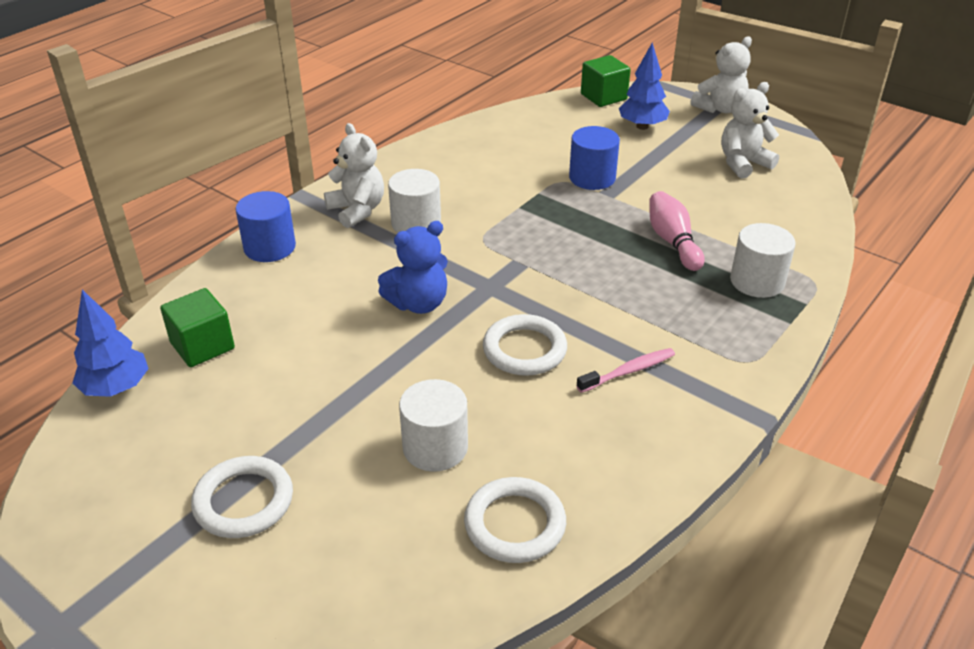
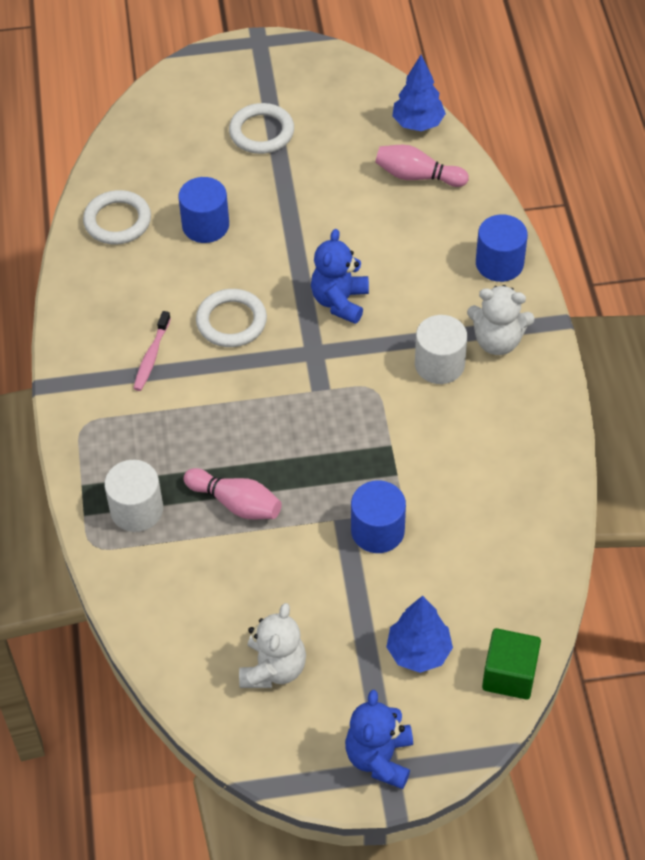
camera: 135 degrees right, 15 degrees up
green cube [160,288,235,367] -> pink bowling pin [375,145,469,187]
white cylinder [399,379,468,472] -> blue cylinder [178,177,229,243]
white teddy bear [691,37,752,113] -> blue teddy bear [345,690,413,789]

